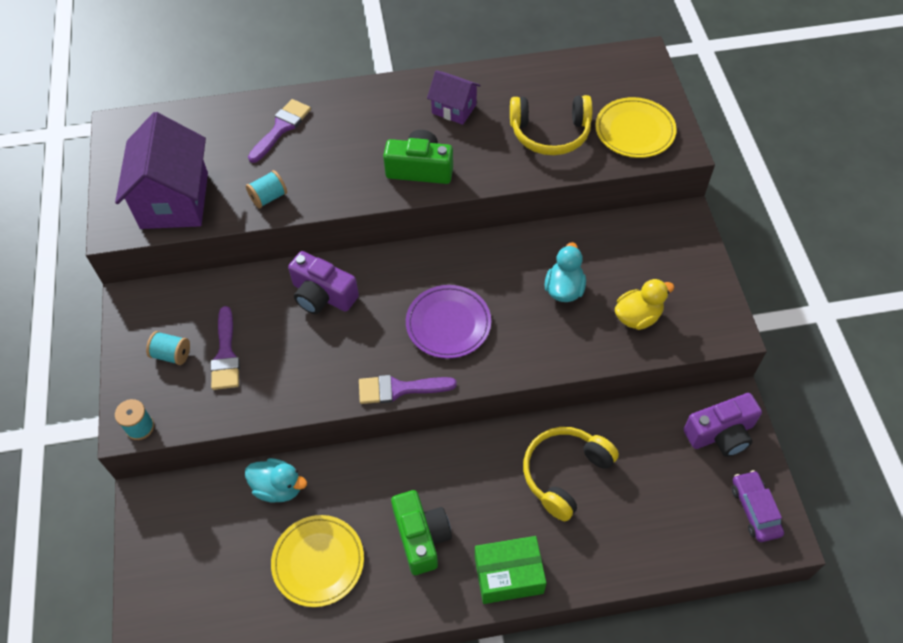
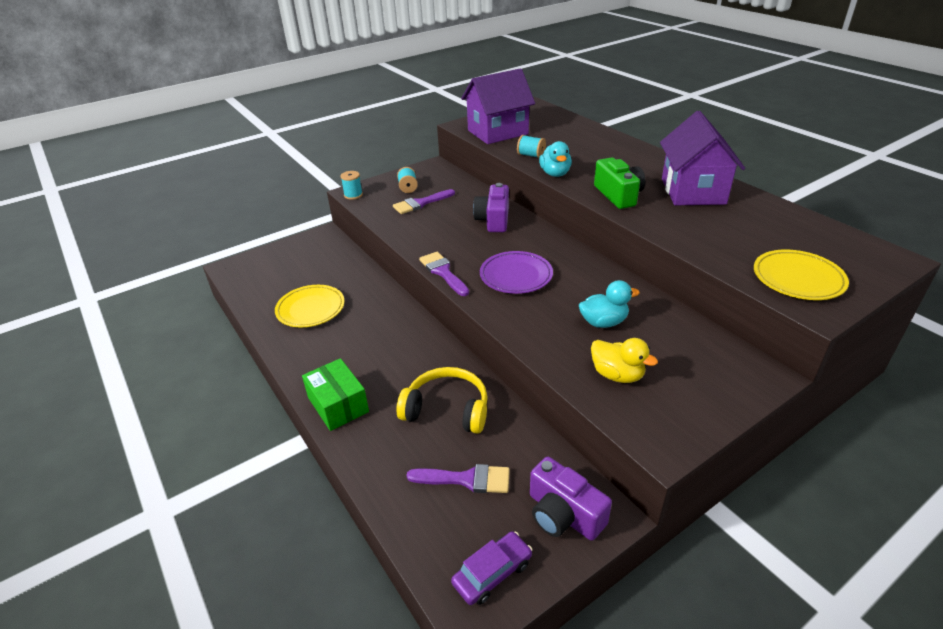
camera: 65 degrees right, 20 degrees down
turquoise duck [245,458,307,503] -> turquoise duck moved to [539,141,572,177]
purple brush [248,99,311,163] -> purple brush moved to [406,464,510,493]
green camera [391,490,452,575] -> none
purple house [427,70,481,125] -> purple house [660,111,745,205], size x1.85
yellow headphones [510,95,592,155] -> none

